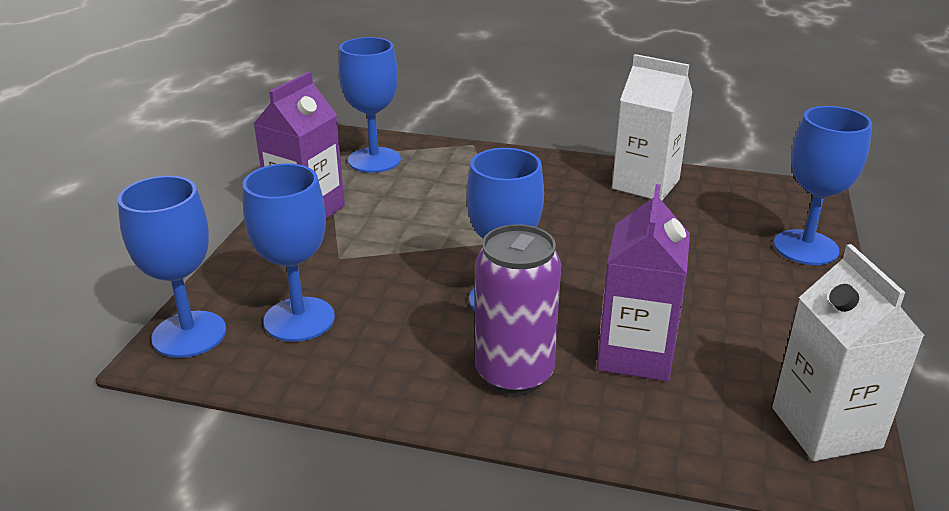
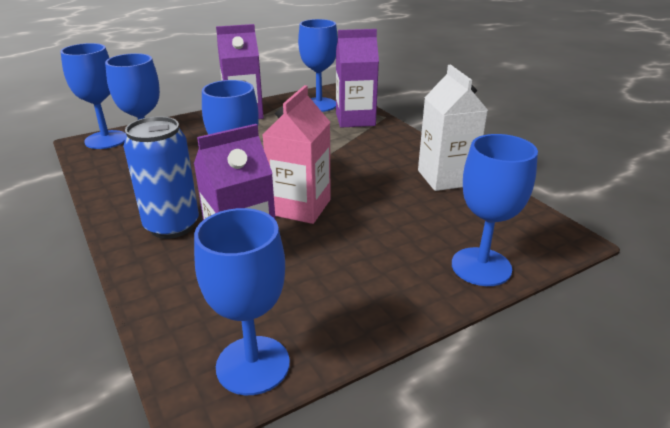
camera: 45 degrees right, 0 degrees up
purple can [475,224,561,395] -> blue can [123,116,199,239]
white carton [772,244,925,461] -> blue goblet [194,208,290,395]
none -> pink carton [263,85,330,224]
none -> purple carton [336,29,379,128]

